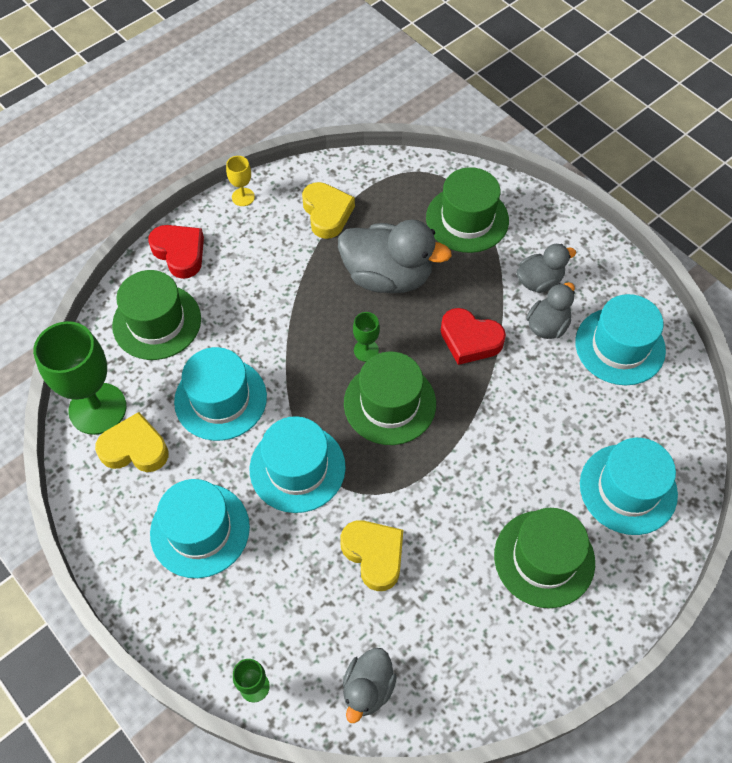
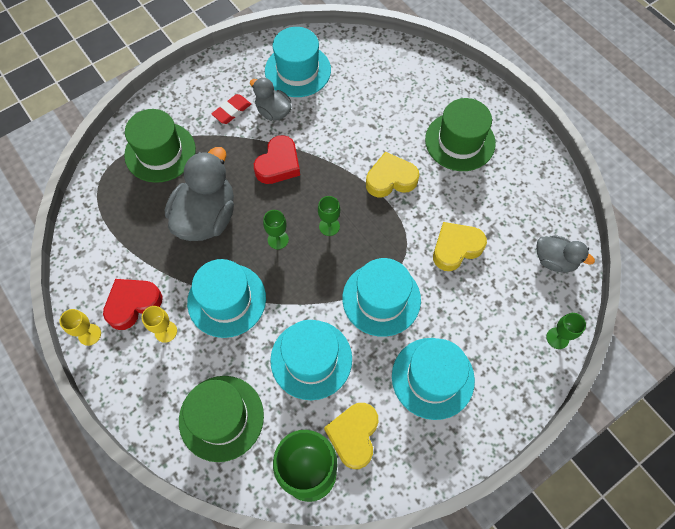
camera: 85 degrees left, 5 degrees up
red heart [148,225,204,279] -> red heart moved to [103,279,163,330]
yellow heart [302,182,355,239] -> yellow heart moved to [366,152,419,197]
green hat [344,352,436,445] -> green goblet [318,196,340,236]
grey duck [517,244,576,293] -> red eraser [212,94,251,124]
turquoise hat [580,438,678,535] -> turquoise hat moved to [187,259,266,338]
none -> yellow goblet [142,306,177,343]

